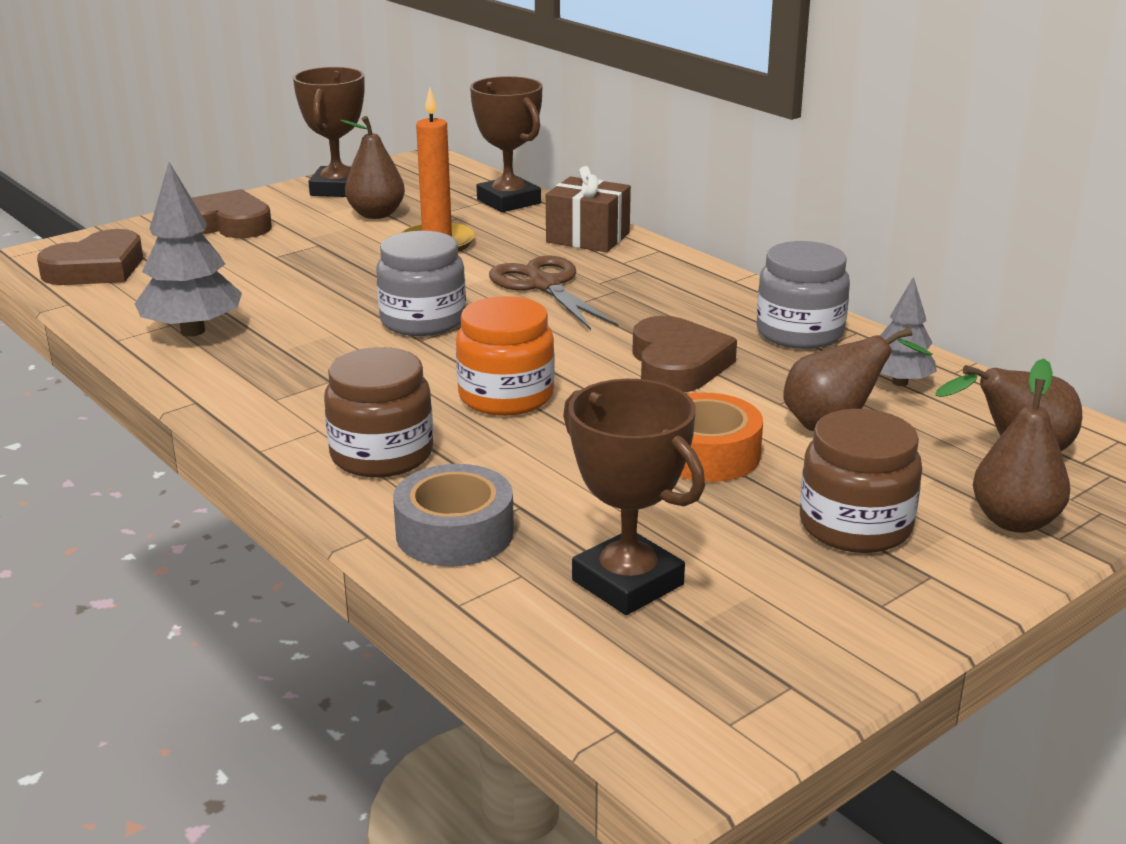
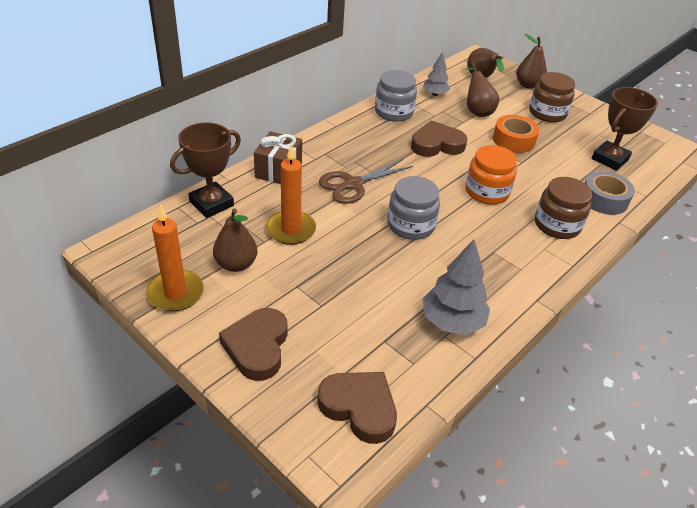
camera: 100 degrees left, 15 degrees up
brown trophy [293,67,365,197] -> orange candle [146,204,204,311]

